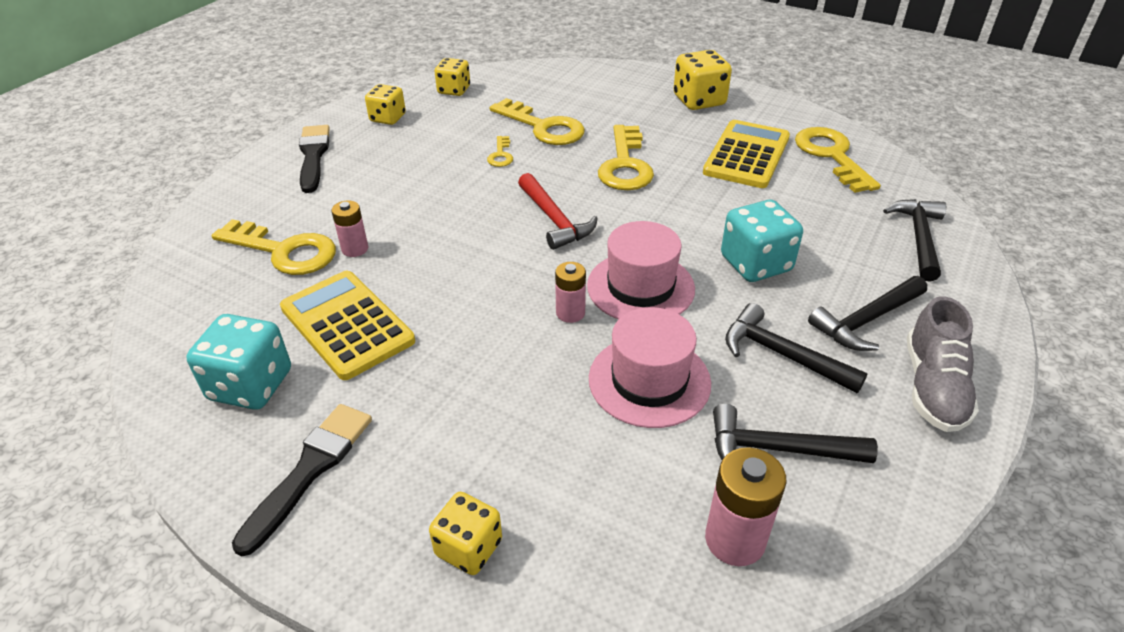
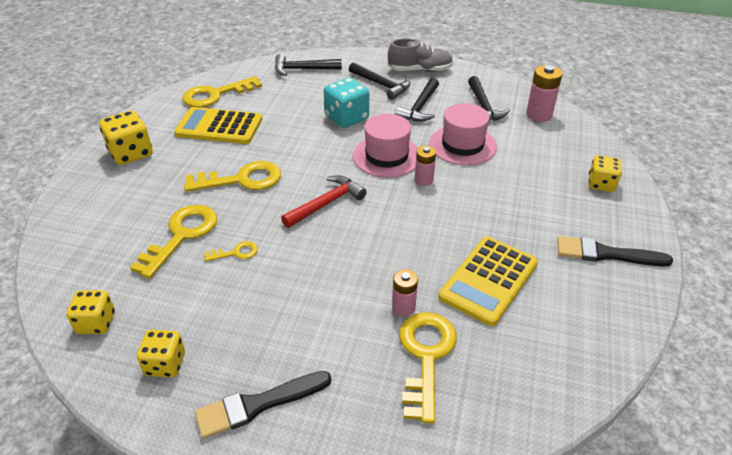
camera: 105 degrees left, 0 degrees up
turquoise dice [186,314,291,410] -> none

